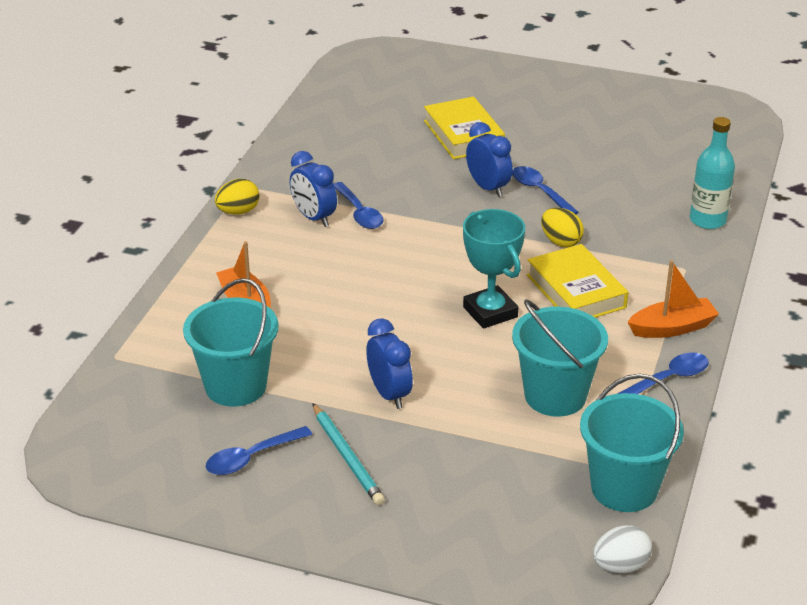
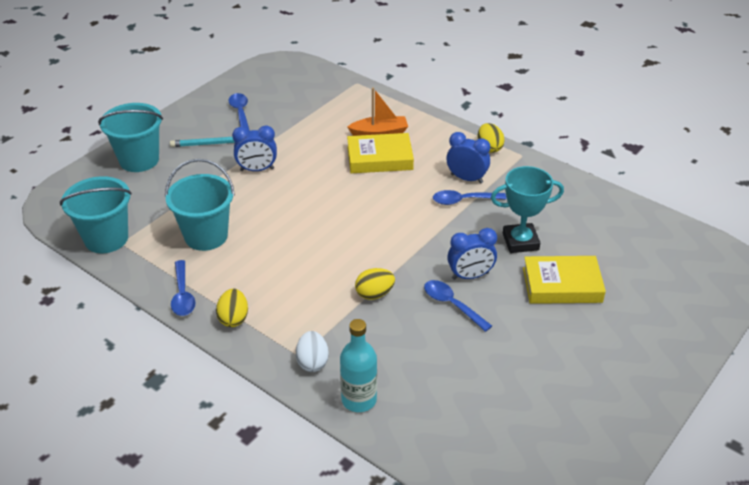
camera: 110 degrees right, 5 degrees up
turquoise bucket [183,278,278,407] -> turquoise bucket moved to [98,103,163,172]
blue clock [290,151,337,227] -> blue clock turned 45 degrees clockwise [447,132,490,184]
turquoise trophy [463,209,525,329] -> turquoise trophy moved to [491,166,564,253]
blue spoon [512,166,579,214] -> blue spoon turned 120 degrees counterclockwise [424,280,492,332]
yellow book [527,244,628,318] -> yellow book moved to [347,133,414,173]
white egg [593,525,652,573] -> white egg moved to [296,331,329,372]
orange boat [628,260,719,338] -> yellow egg [216,289,248,327]

